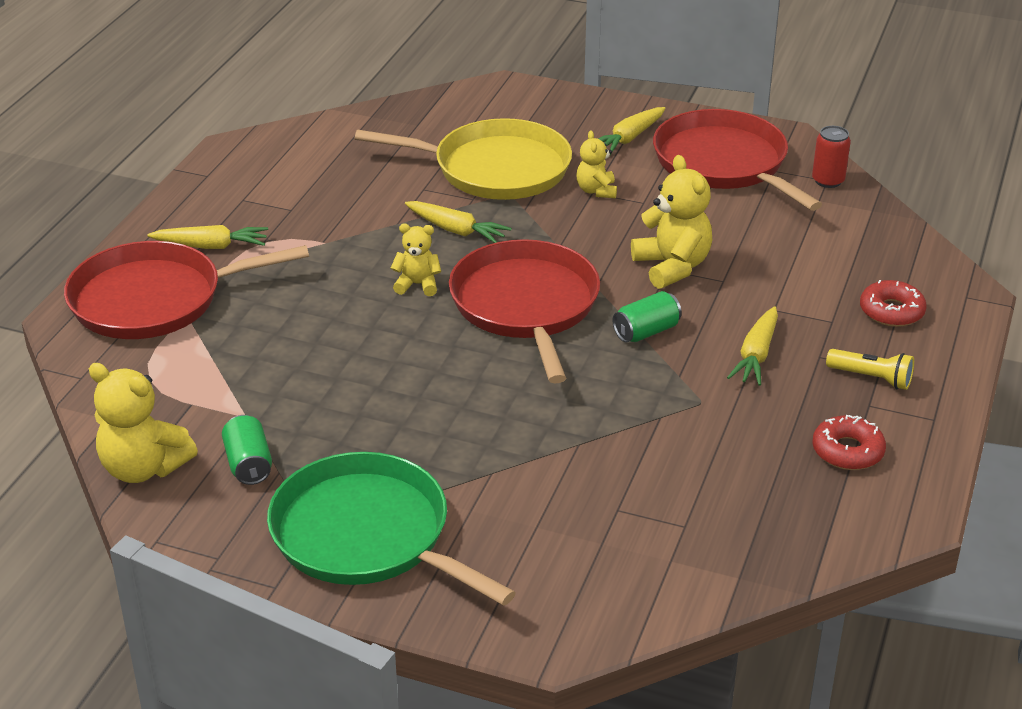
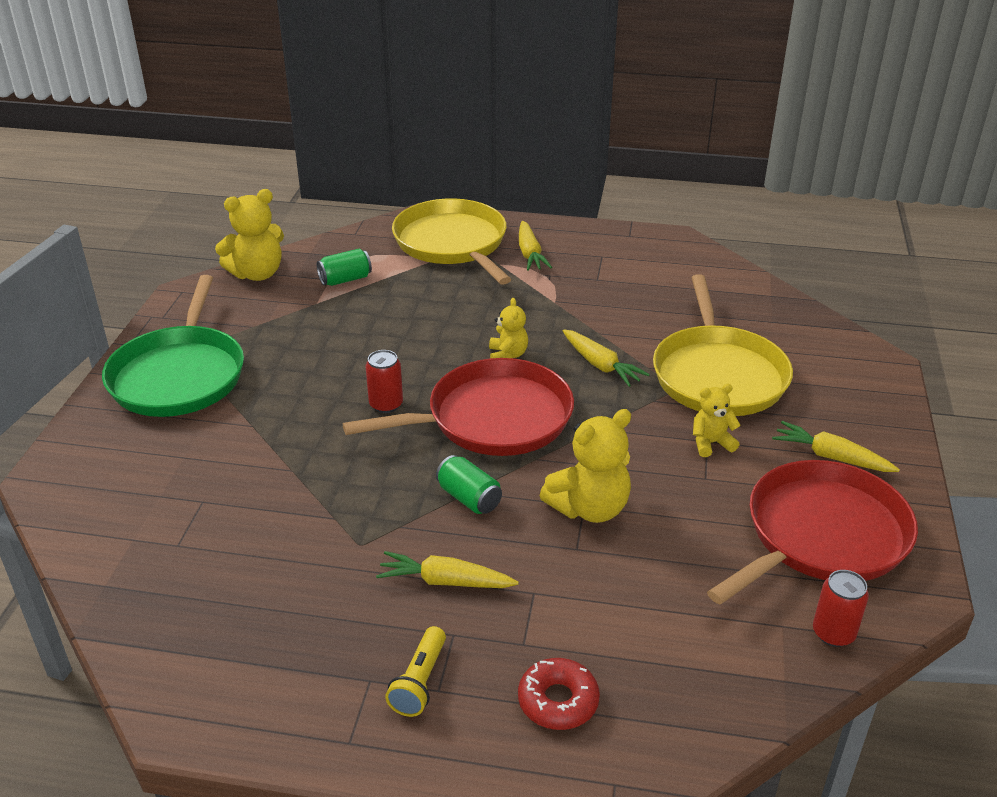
camera: 80 degrees right, 0 degrees up
red pan [64,241,309,339] -> yellow pan [392,198,511,285]
yellow teddy bear [89,363,198,483] -> yellow teddy bear turned 135 degrees counterclockwise [215,189,284,281]
green can [222,415,272,485] -> green can moved to [317,249,372,286]
green pan [267,452,516,606] -> green pan turned 150 degrees clockwise [102,275,244,417]
yellow carrot [405,201,512,243] -> yellow carrot turned 60 degrees counterclockwise [563,329,650,387]
red donut [812,415,886,470] -> none
none -> red can [365,350,403,413]

